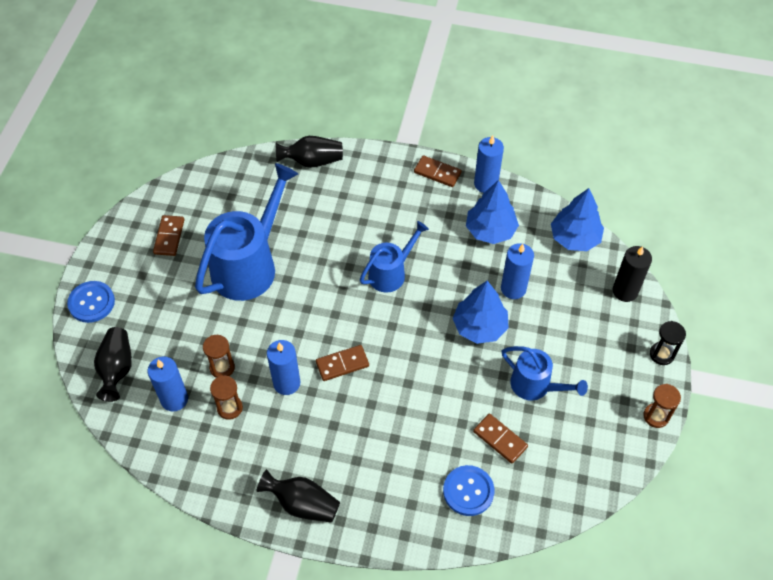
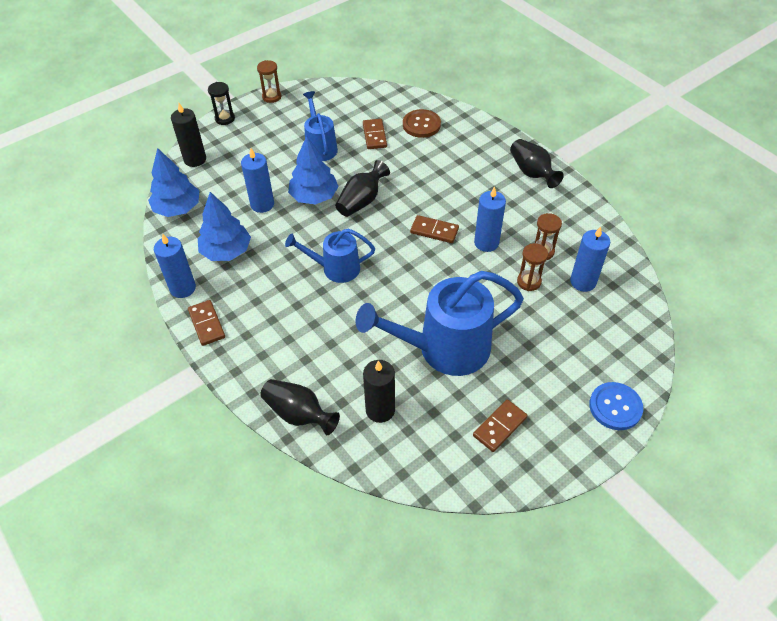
camera: 140 degrees left, 5 degrees down
black vase [94,327,132,402] -> black vase moved to [335,160,390,217]
blue button [443,465,494,516] -> brown button [403,109,441,138]
none -> black candle [363,360,395,423]

